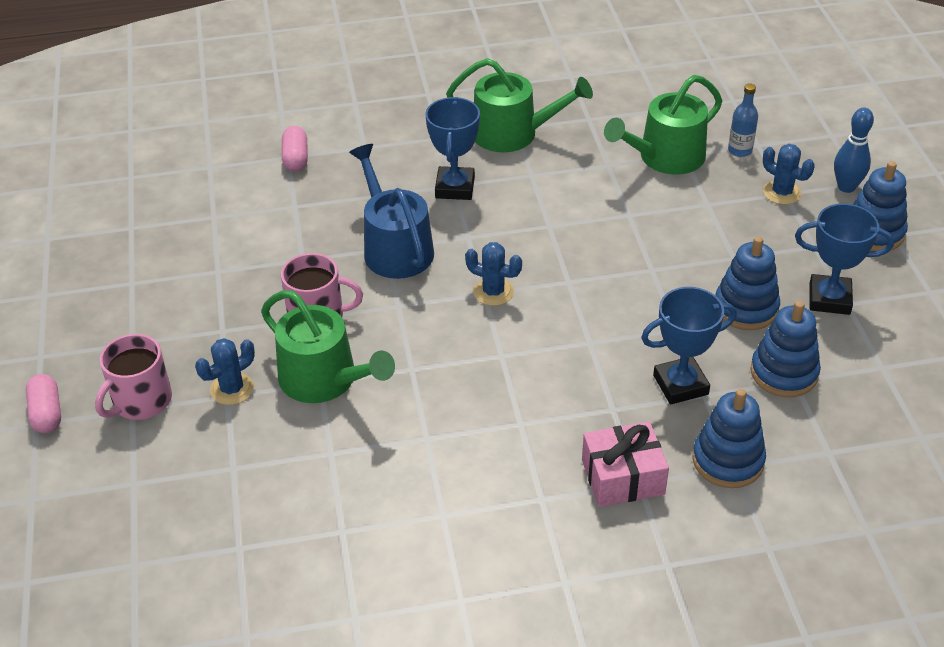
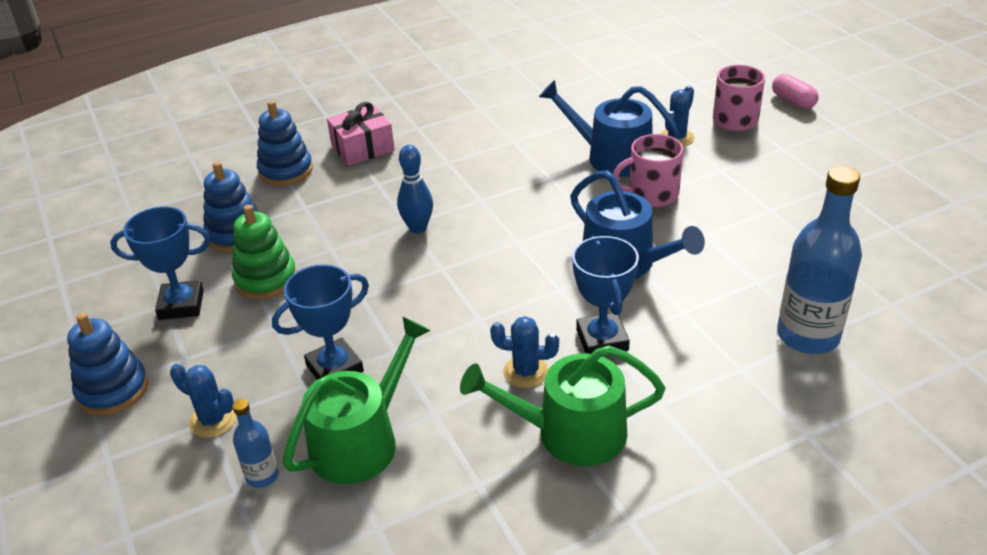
camera: 165 degrees right, 5 degrees down
green watering can [261,290,395,403] -> blue watering can [539,80,680,177]
pink capsule [282,126,308,171] -> blue bottle [777,166,862,354]
blue cactus [465,242,522,306] -> blue cactus moved to [490,316,559,388]
blue trophy [641,287,737,404] -> blue trophy moved to [272,264,369,380]
blue stacking toy [715,236,780,330] -> green stacking toy [232,205,297,300]
blue bowling pin [834,108,874,193] -> blue bowling pin moved to [397,145,433,233]

